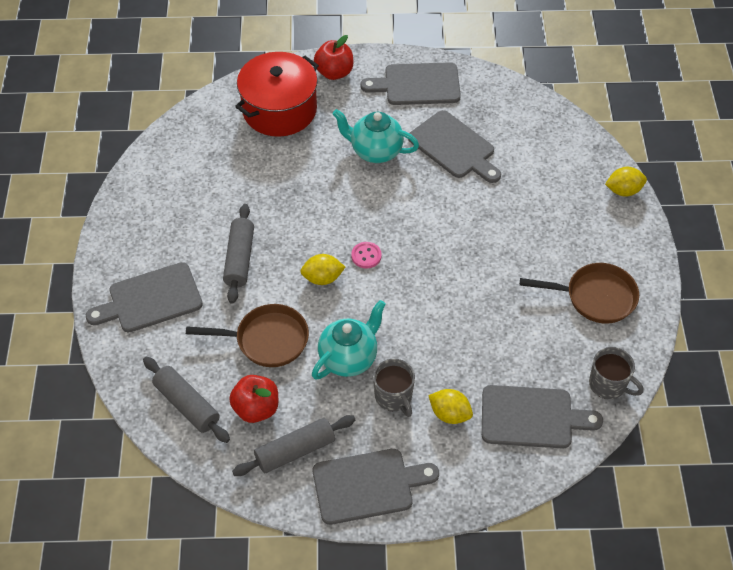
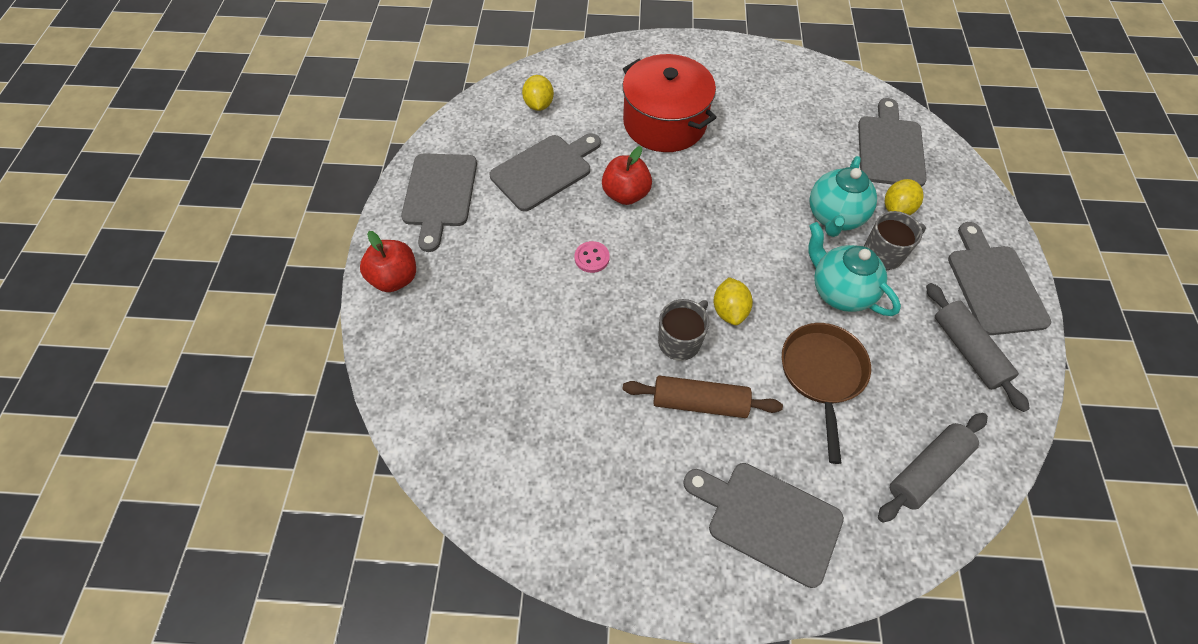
camera: 85 degrees left, 5 degrees up
grey cutting board [86,262,203,333] -> grey cutting board turned 135 degrees clockwise [683,463,844,588]
grey rolling pin [223,204,254,304] -> brown rolling pin [622,375,783,418]
red apple [229,375,278,423] -> red apple moved to [602,146,652,205]
red pot [235,52,319,137] -> red pot moved to [622,54,717,152]
turquoise teapot [332,109,419,163] -> turquoise teapot moved to [810,156,877,237]
pink button [351,242,382,268] -> pink button moved to [574,241,610,273]
brown pan [520,263,639,324] -> none
grey mug [589,347,644,399] -> grey mug moved to [658,299,709,361]
yellow lemon [605,167,647,197] -> yellow lemon moved to [522,75,554,111]

